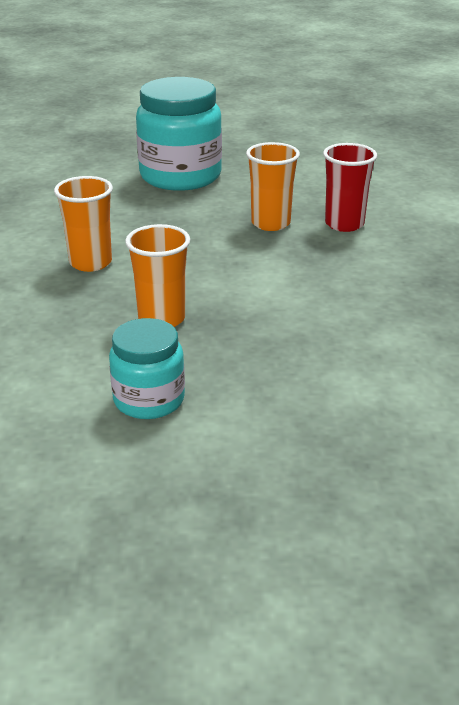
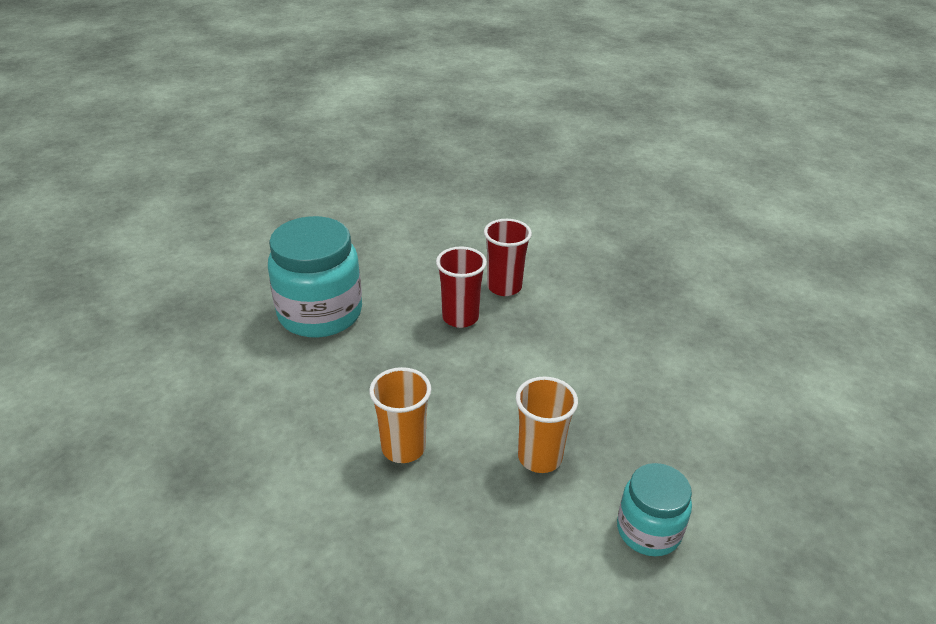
camera: 50 degrees left, 5 degrees up
orange cup [246,142,300,231] -> red cup [436,246,487,328]

